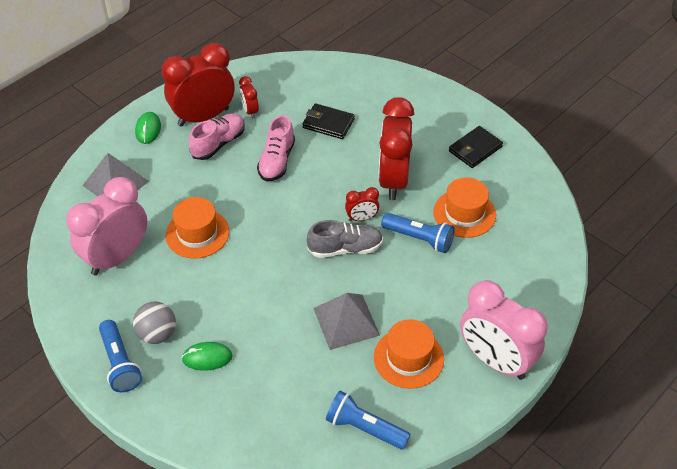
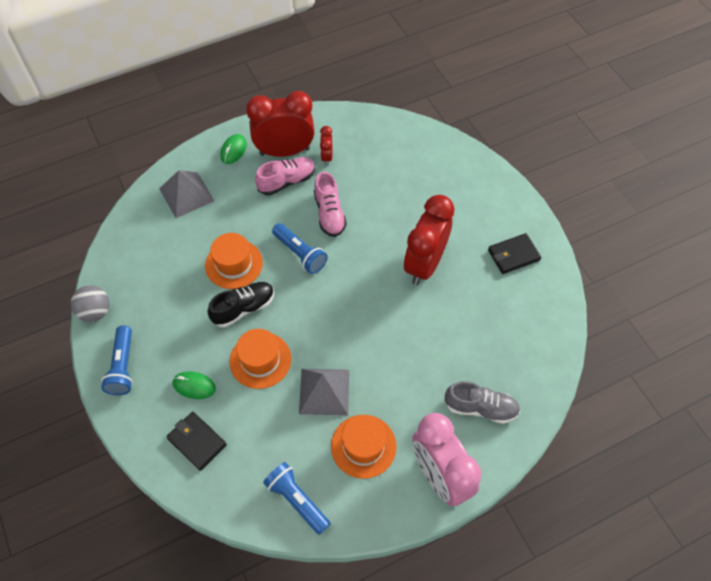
camera: 20 degrees right, 10 degrees up
pink clock [66,177,147,276] -> none
grey ball [133,302,176,344] -> grey ball moved to [71,285,110,322]
pink shoe [257,115,295,182] -> pink shoe turned 45 degrees counterclockwise [314,172,347,237]
black wallet [303,103,355,139] -> black wallet moved to [166,412,227,471]
grey shoe [307,220,383,258] -> grey shoe moved to [444,381,521,424]
red clock [345,187,379,221] -> none
blue flashlight [381,213,455,253] -> blue flashlight moved to [272,223,328,274]
orange hat [433,177,496,238] -> orange hat moved to [229,329,291,389]
none -> black shoe [207,282,274,328]

